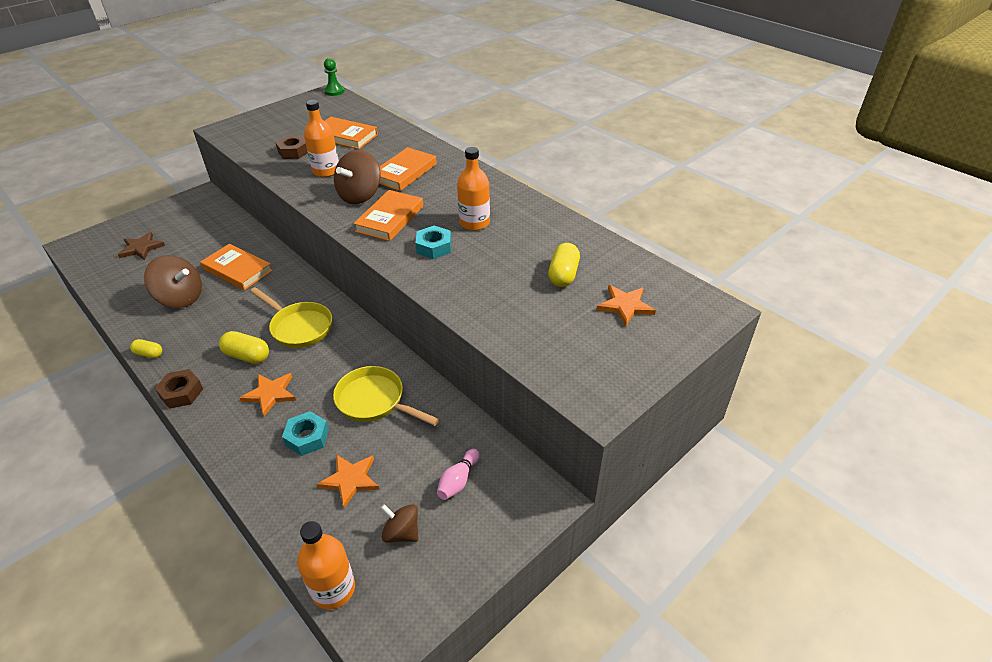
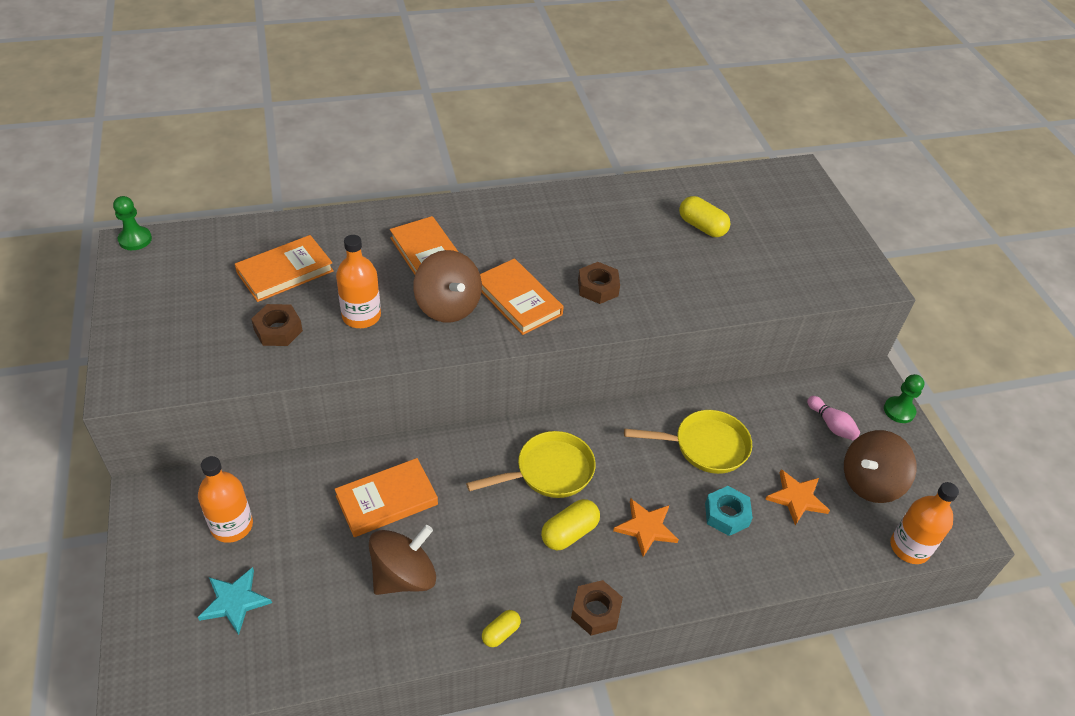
camera: 65 degrees left, 5 degrees up
brown star [118,232,165,260] -> turquoise star [198,567,272,635]
yellow pan [333,366,439,426] -> yellow pan turned 150 degrees counterclockwise [624,410,752,474]
brown spinning top [381,504,418,543] -> brown spinning top [844,430,917,503], size x1.67
turquoise nut [415,226,451,259] -> brown nut [578,262,620,304]
orange bottle [457,147,490,231] -> orange bottle moved to [198,456,253,543]
orange star [597,285,656,326] -> none
none -> green pawn [884,374,925,423]

